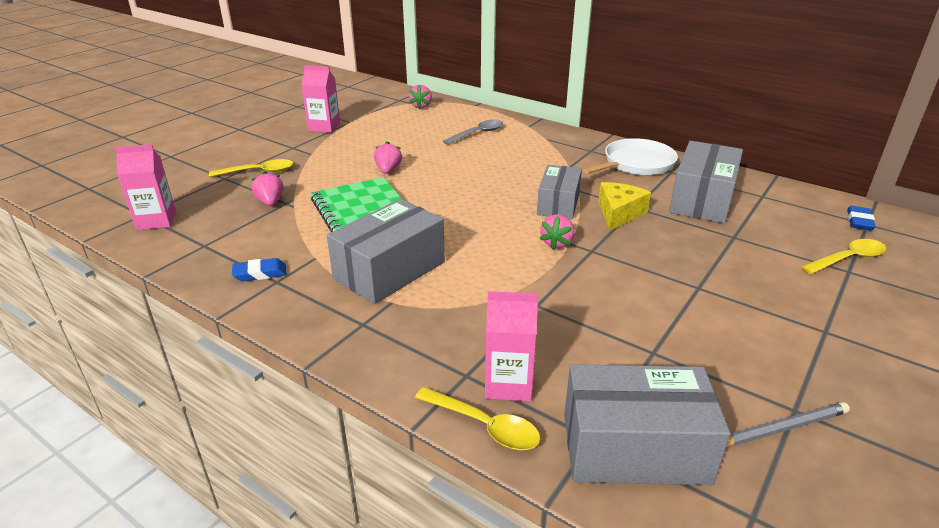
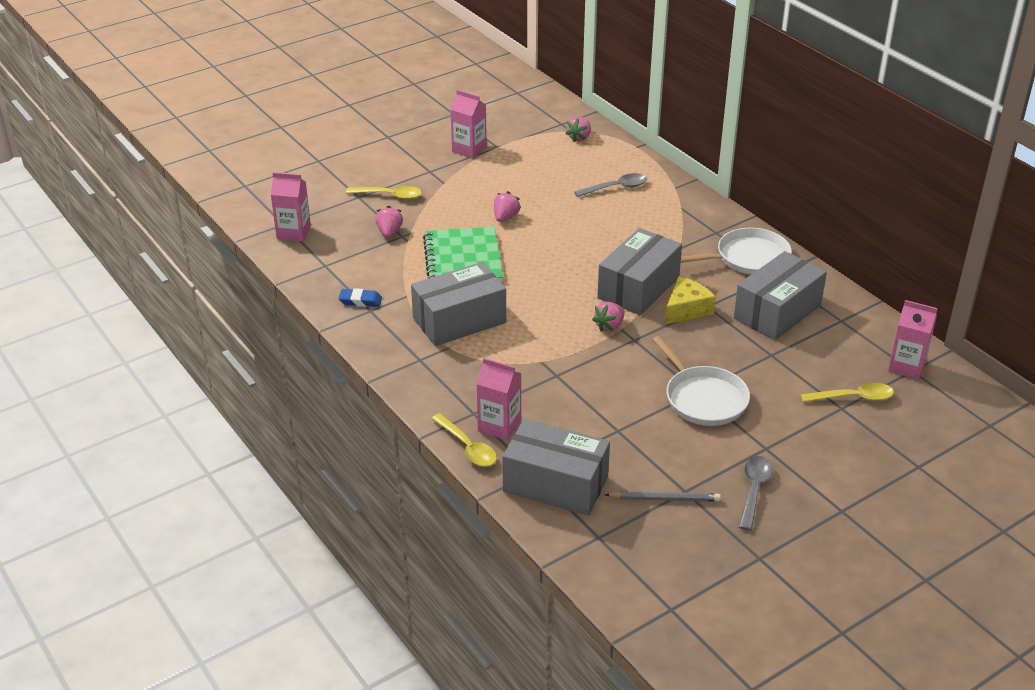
camera: 20 degrees right, 5 degrees up
grey box [537,165,582,219] -> grey box [597,228,682,316], size x1.50
blue eraser [847,206,875,230] -> pink carton [888,300,938,380]
none -> white pan [652,336,750,426]
none -> grey spoon [739,456,773,531]

